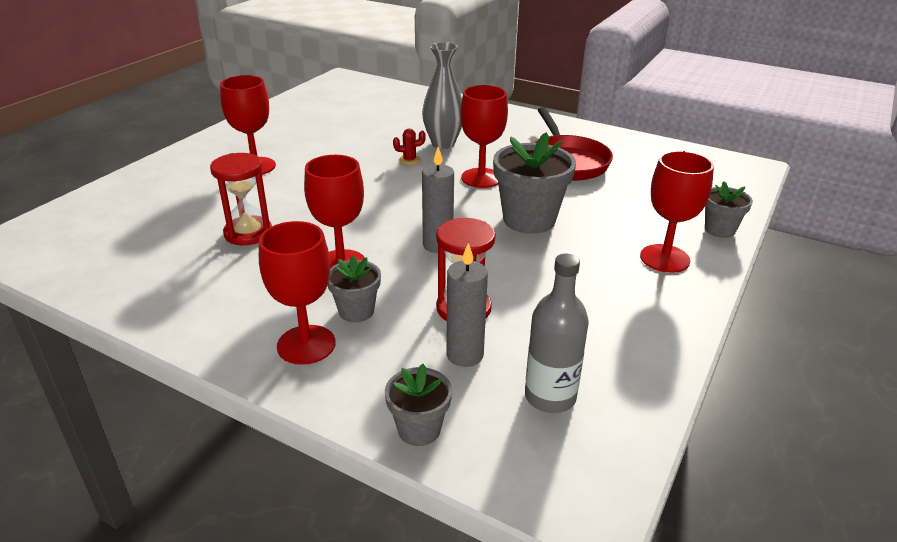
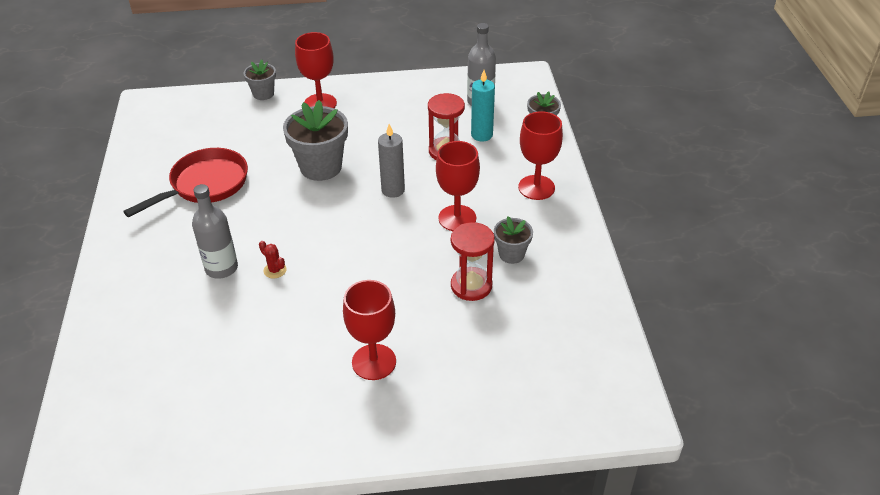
camera: 125 degrees left, 10 degrees up
grey flower pot [328,255,381,322] -> grey flower pot moved to [494,216,533,264]
grey vase [422,42,462,149] -> grey bottle [192,184,238,279]
grey candle [446,243,488,367] -> turquoise candle [471,70,495,141]
red goblet [460,85,508,188] -> none

